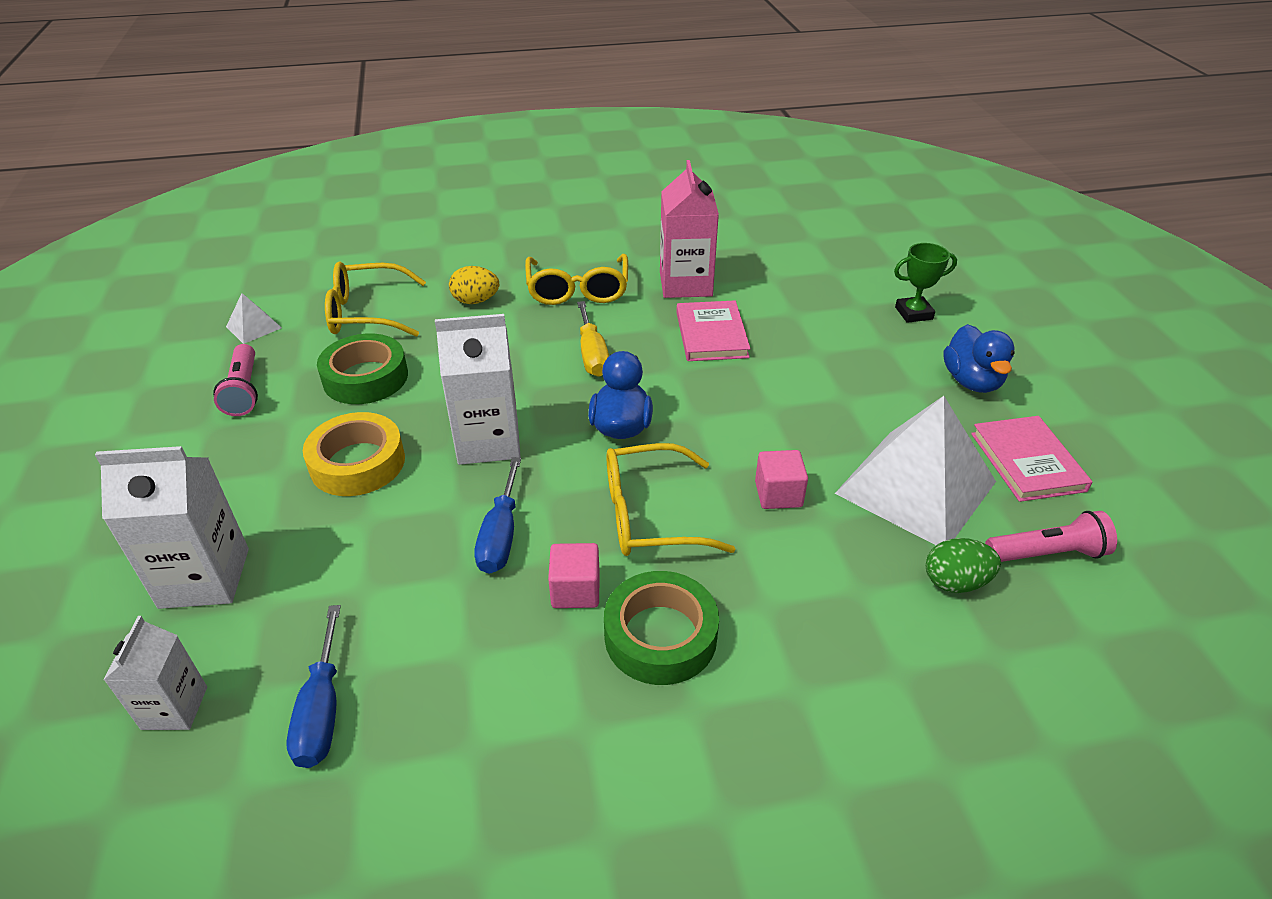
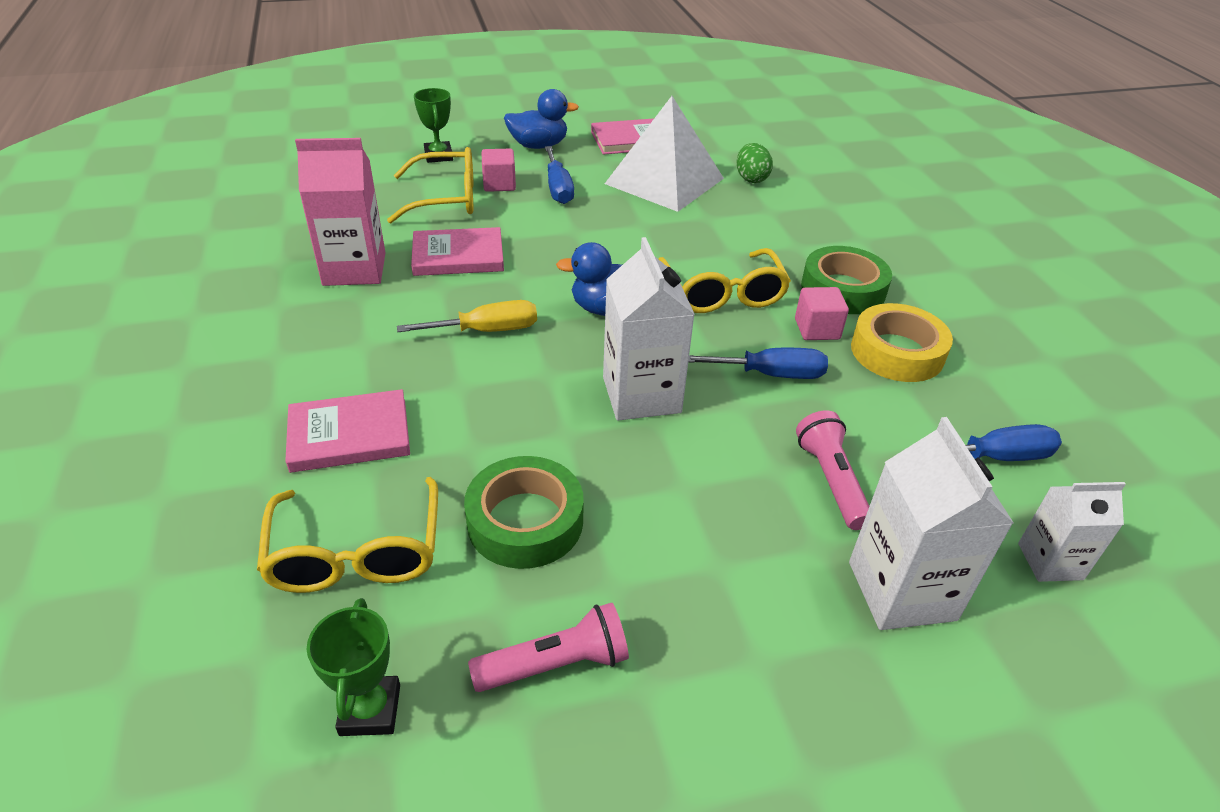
camera: 95 degrees left, 0 degrees up
white pyramid [226,293,282,344] -> green trophy [307,598,400,736]
yellow tape [303,412,405,496] -> yellow tape moved to [851,303,953,382]
yellow egg [449,266,499,304] -> pink book [285,389,410,473]
yellow glasses [525,254,628,305] -> yellow glasses moved to [387,147,473,223]
pink cube [755,450,808,509] -> pink cube moved to [482,149,516,192]
pink flashlight [985,511,1117,562] -> pink flashlight moved to [796,410,869,530]
none -> blue screwdriver [545,146,574,204]

